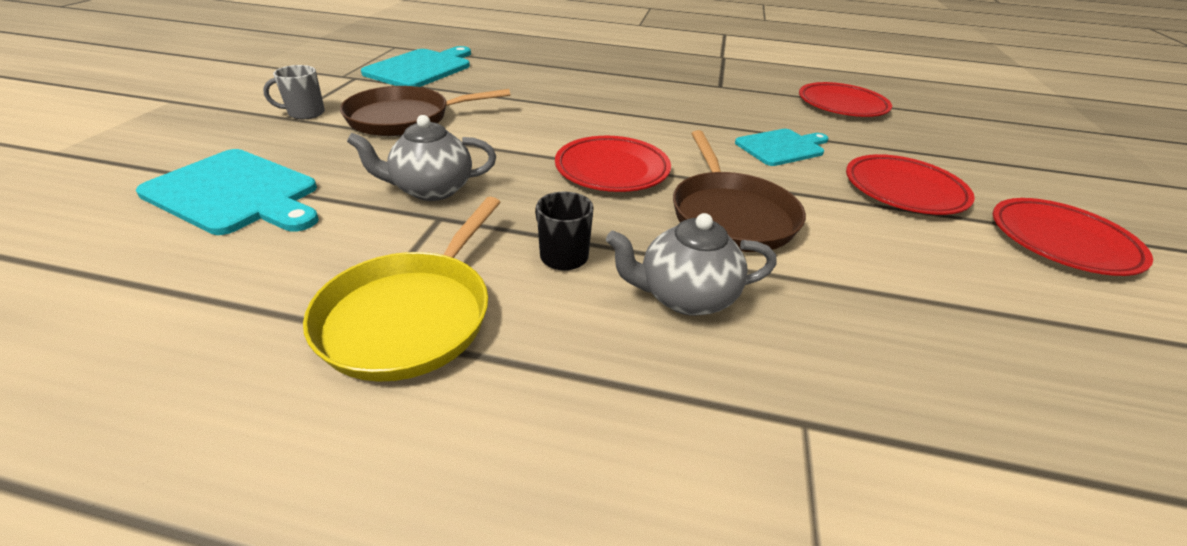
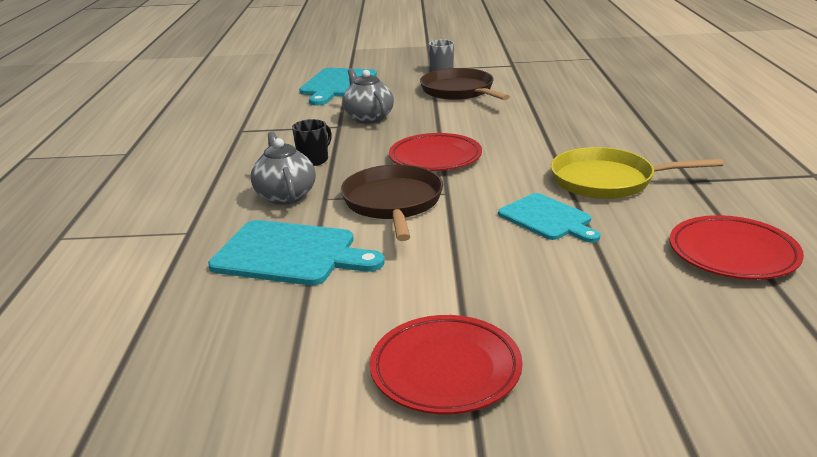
camera: 80 degrees right, 10 degrees down
yellow pan [303,197,500,382] -> yellow pan moved to [551,147,723,199]
turquoise cutting board [361,46,471,87] -> turquoise cutting board moved to [208,220,385,286]
brown pan [673,130,806,252] -> brown pan turned 105 degrees clockwise [341,164,443,241]
red plate [846,154,975,215] -> none

